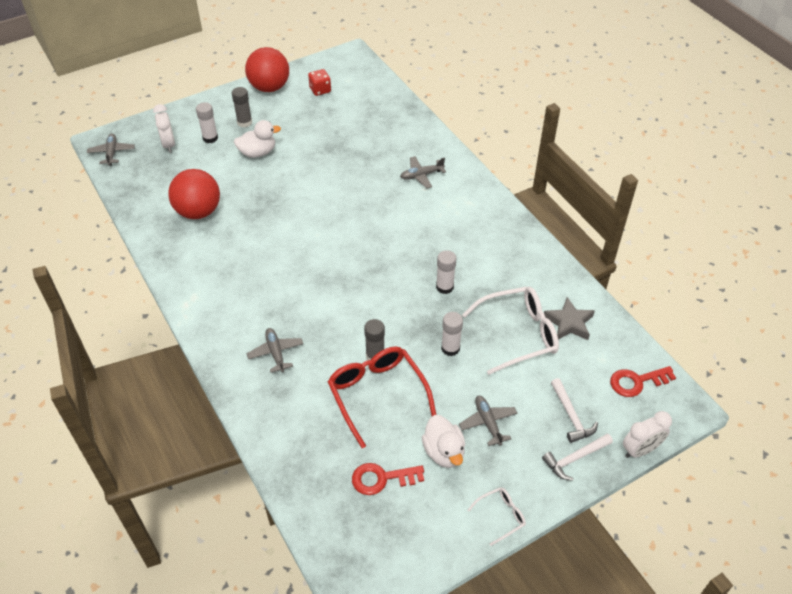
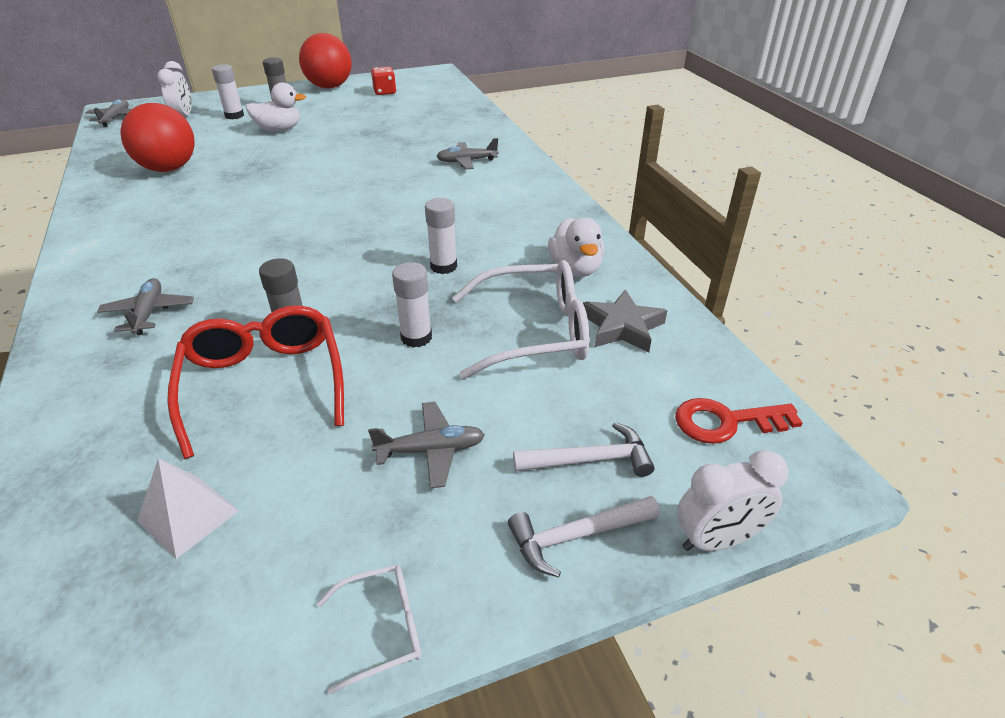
camera: 10 degrees right, 10 degrees down
red key [352,463,424,495] -> white pyramid [137,458,239,559]
white duck [422,415,465,468] -> white duck moved to [548,218,605,277]
grey plane [459,396,517,446] -> grey plane turned 90 degrees clockwise [368,402,485,488]
white hammer [551,378,598,443] -> white hammer turned 90 degrees counterclockwise [513,422,654,477]

